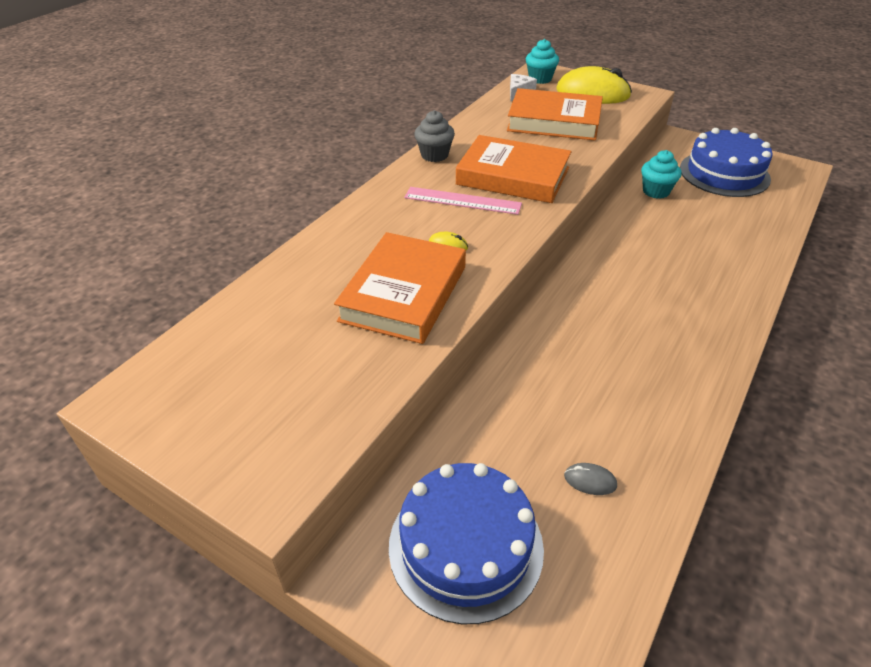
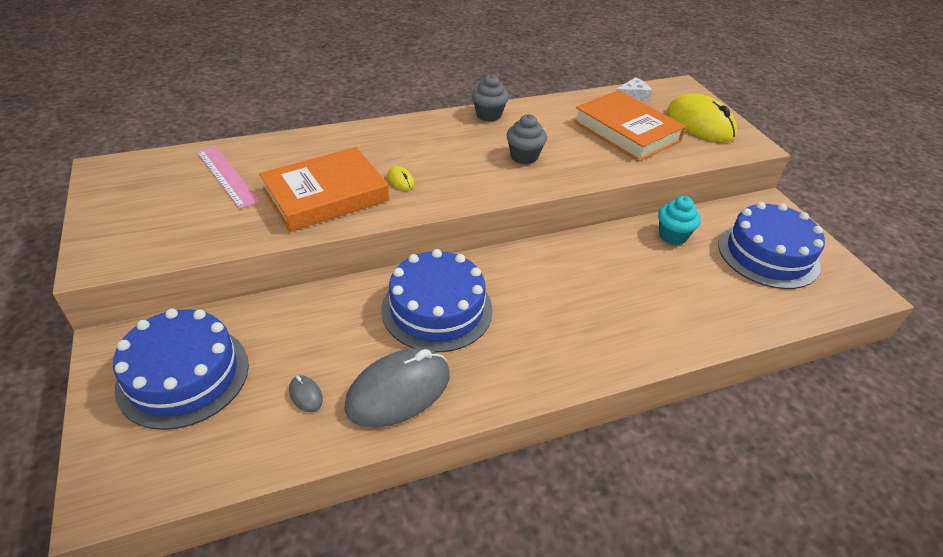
camera: 35 degrees right, 0 degrees up
pink ruler [404,187,522,215] -> pink ruler moved to [197,146,260,209]
orange book [456,135,572,203] -> grey cupcake [506,114,547,164]
turquoise cupcake [526,39,559,84] -> none
none -> grey mouse [344,348,450,428]
none -> blue cake [381,249,493,352]

